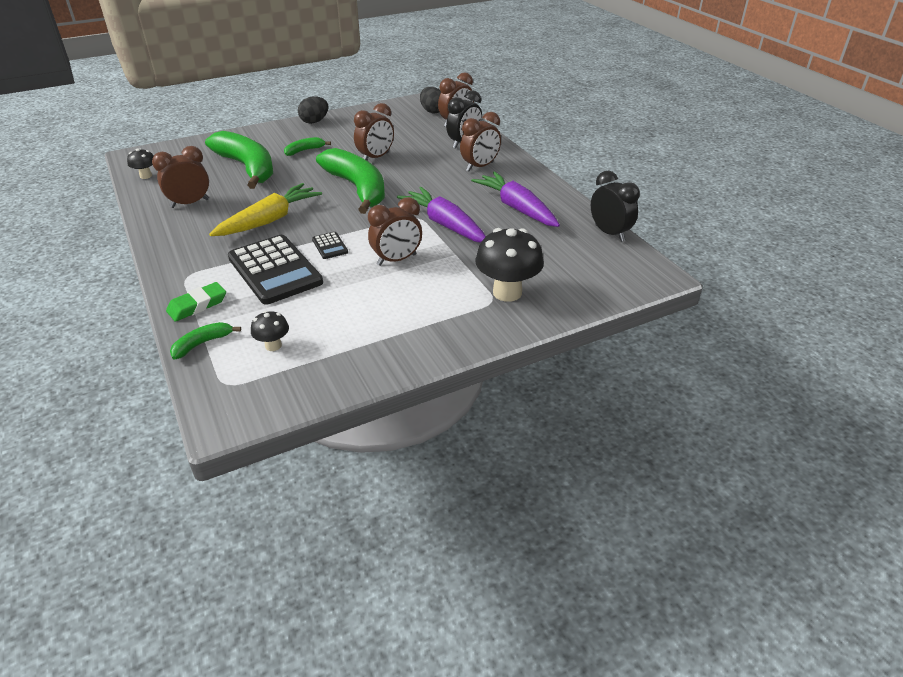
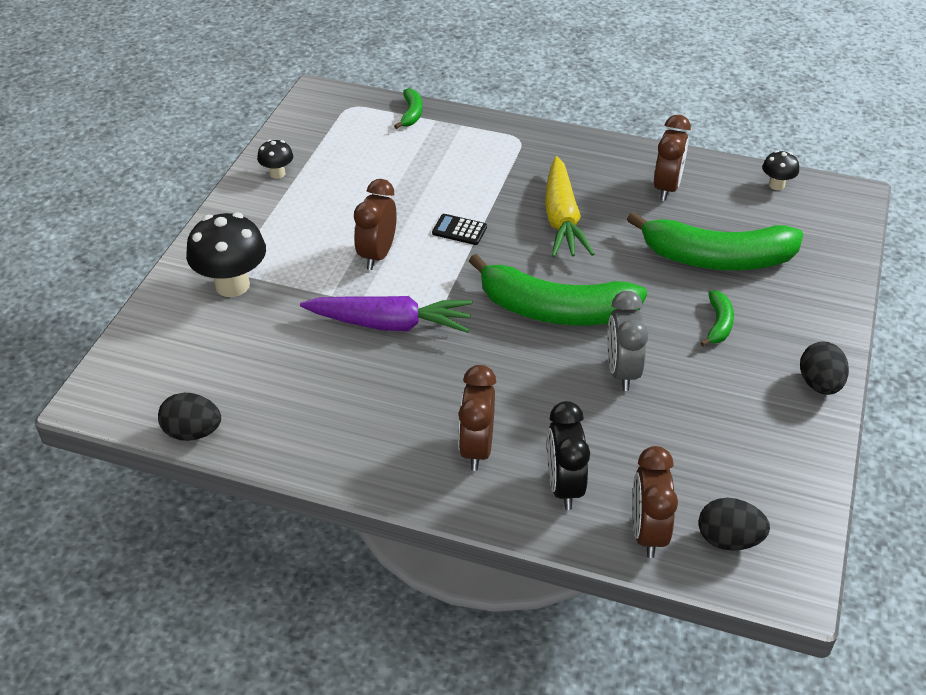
camera: 135 degrees right, 5 degrees up
green eraser [166,282,226,322] -> none
black calculator [228,235,323,305] -> none
black mushroom [251,311,289,351] -> black mushroom moved to [257,139,293,179]
brown clock [354,103,394,160] -> grey clock [607,291,648,391]
purple carrot [471,172,560,227] -> none
black clock [591,171,640,242] -> black egg [158,393,221,441]

